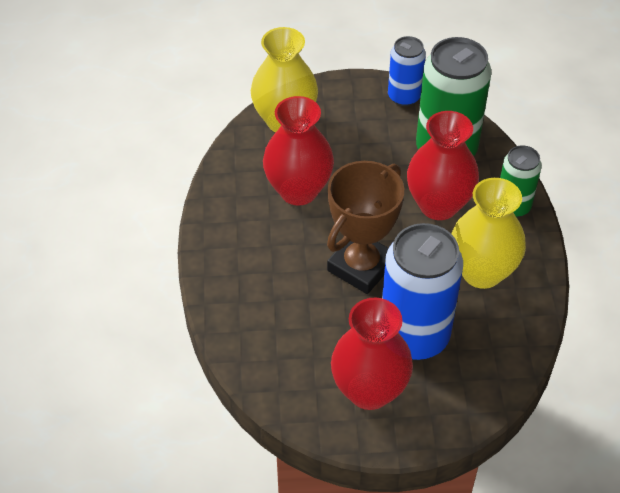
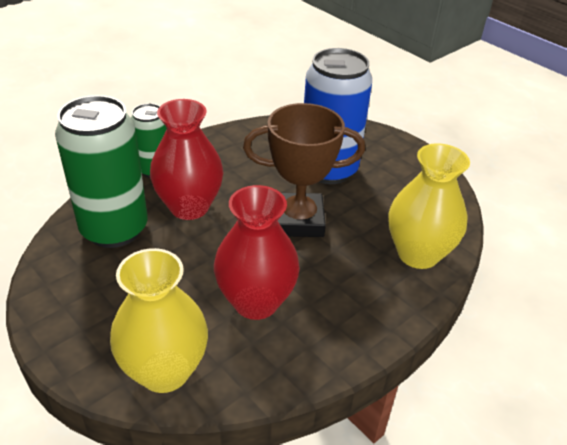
camera: 130 degrees left, 10 degrees down
red vase [331,297,413,410] -> none
blue can [388,36,426,106] -> none
yellow vase [451,178,526,289] -> yellow vase moved to [389,143,470,269]

